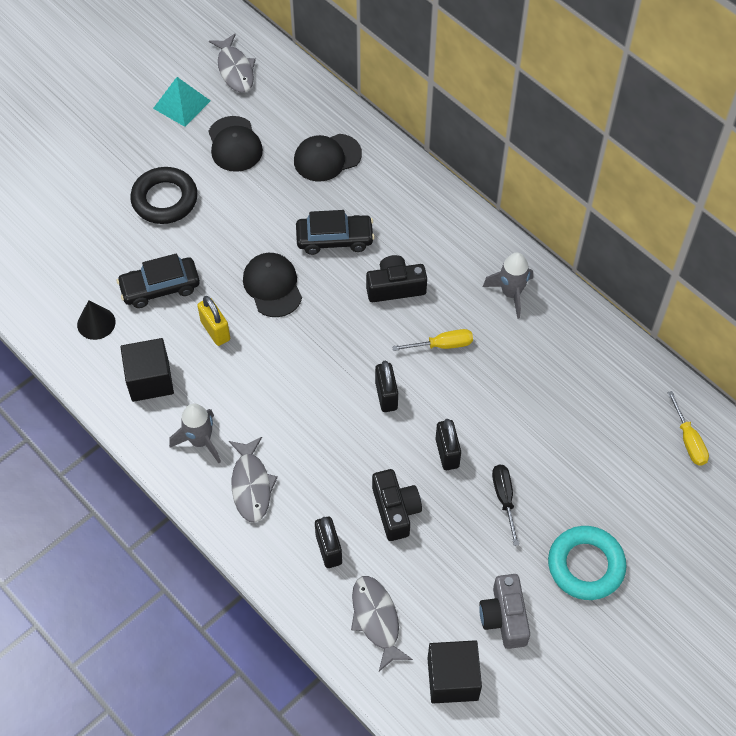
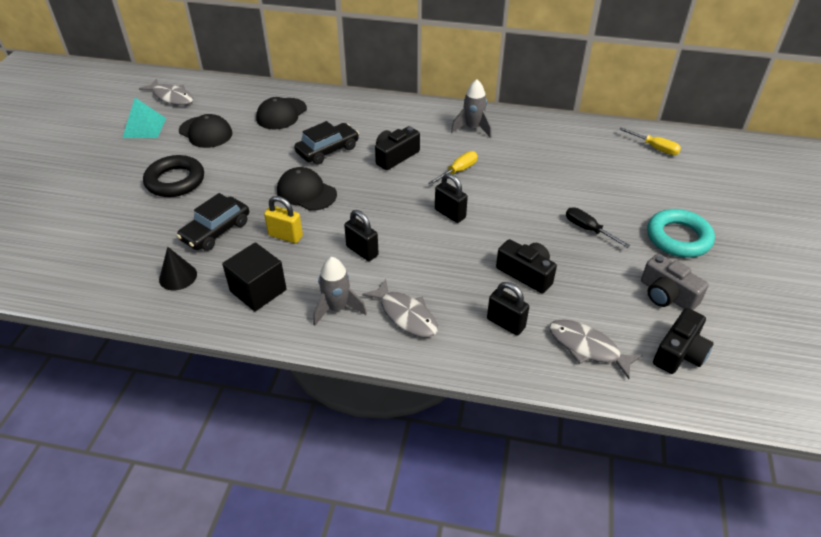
camera: 35 degrees left, 15 degrees down
black cube [427,640,482,703] -> black camera [653,308,714,374]
black padlock [436,419,461,470] -> black padlock moved to [344,210,379,261]

